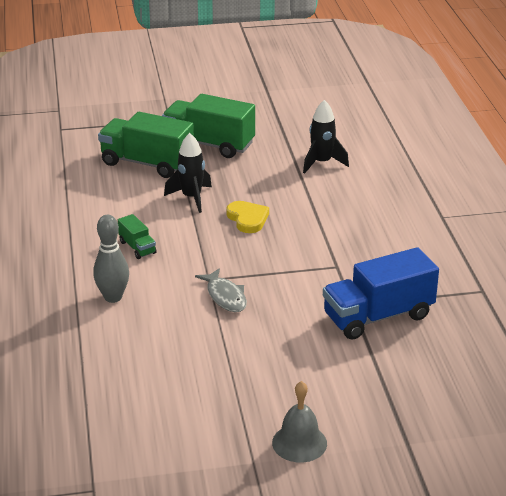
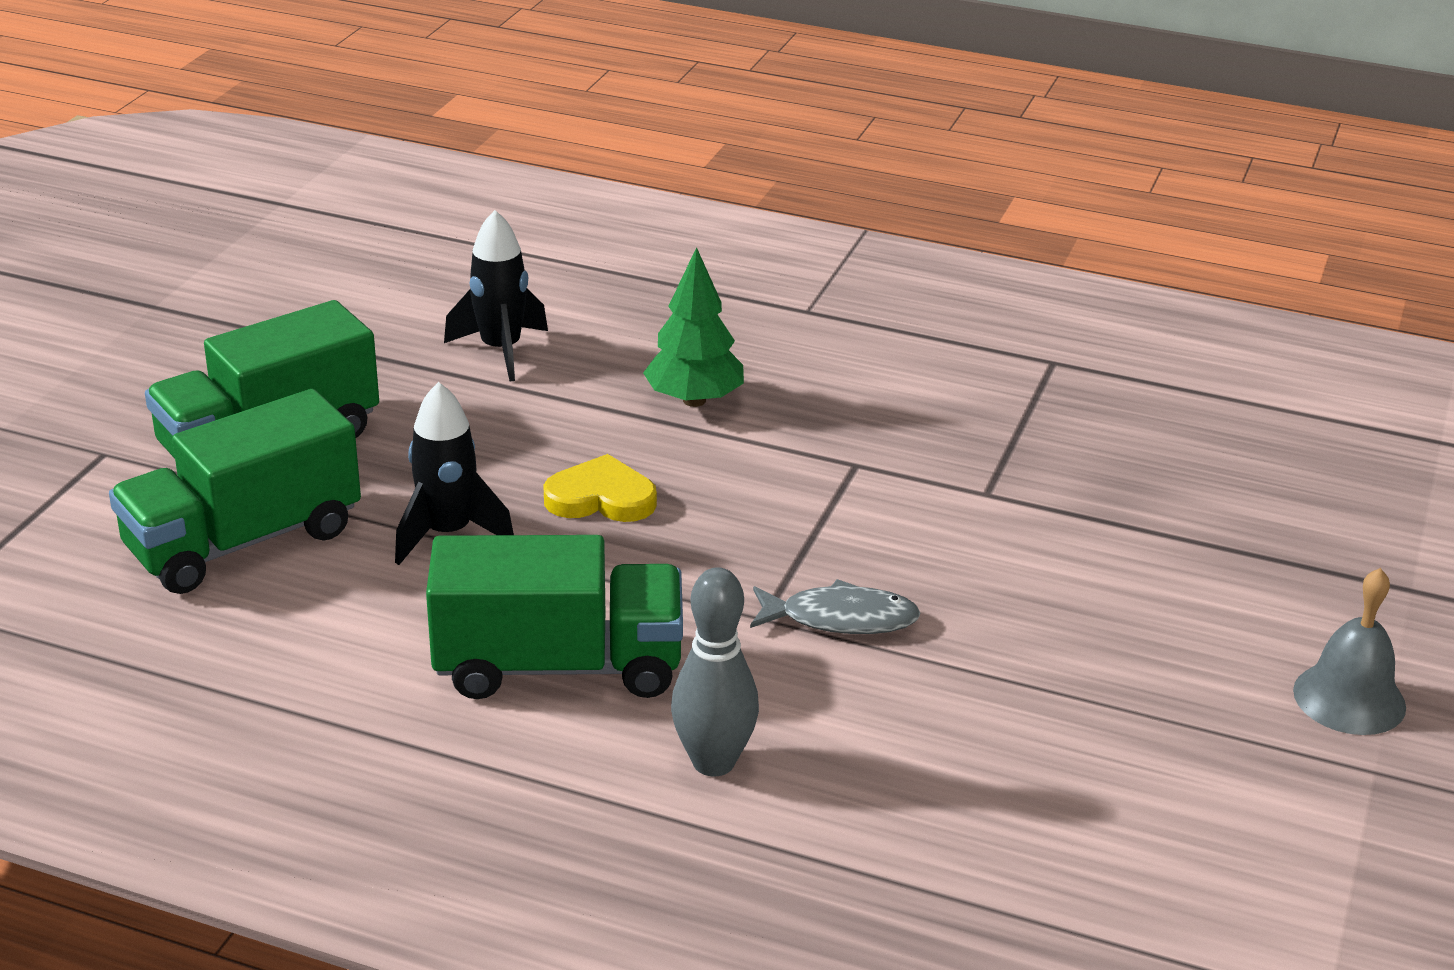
camera: 60 degrees left, 0 degrees up
green truck [118,214,156,259] -> green truck [426,535,683,699], size x2.13
blue truck [323,247,439,340] -> none
none -> green tree [643,247,744,407]

